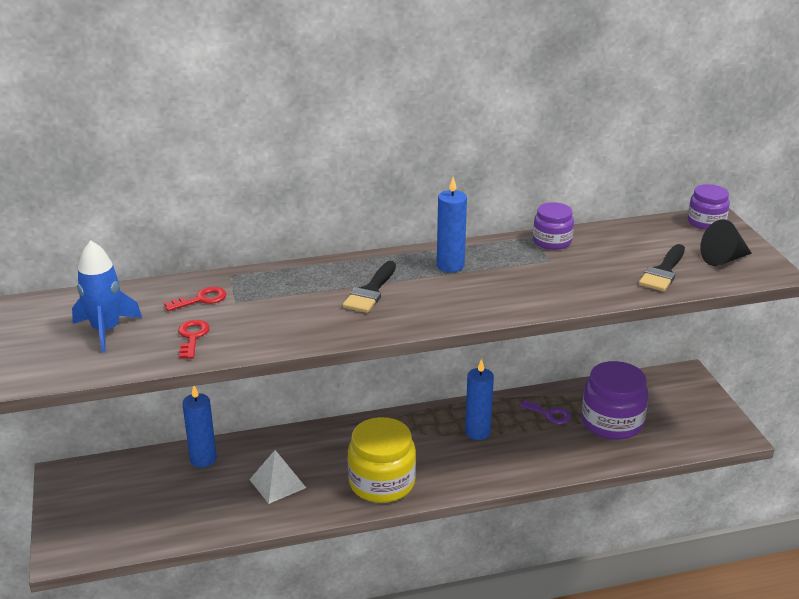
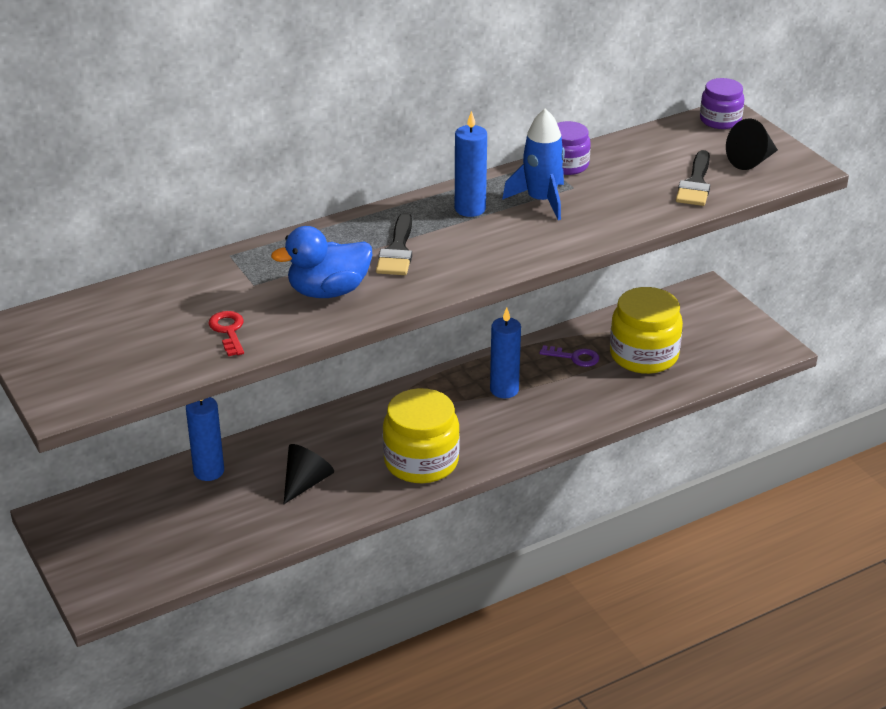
camera: 15 degrees left, 5 degrees up
blue rocket [72,240,142,353] -> blue rocket moved to [502,108,565,220]
red key [164,287,226,311] -> none
white pyramid [249,450,306,504] -> black cone [284,444,334,504]
purple jar [581,361,649,440] -> yellow jar [610,287,683,374]
none -> blue duck [271,226,372,298]

